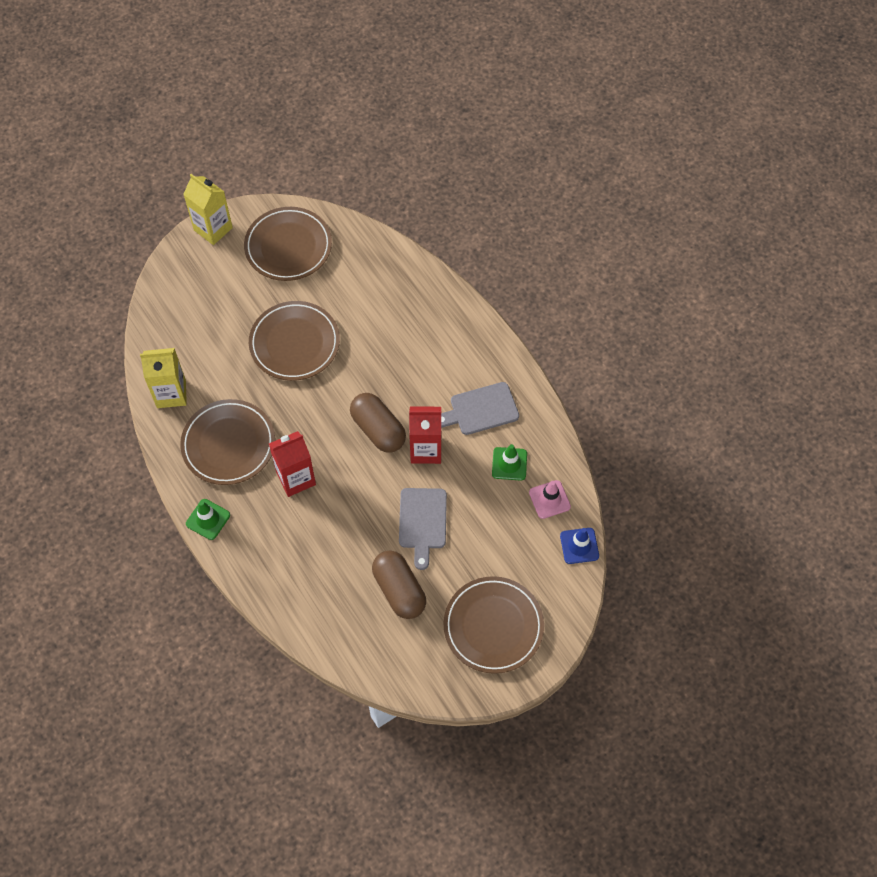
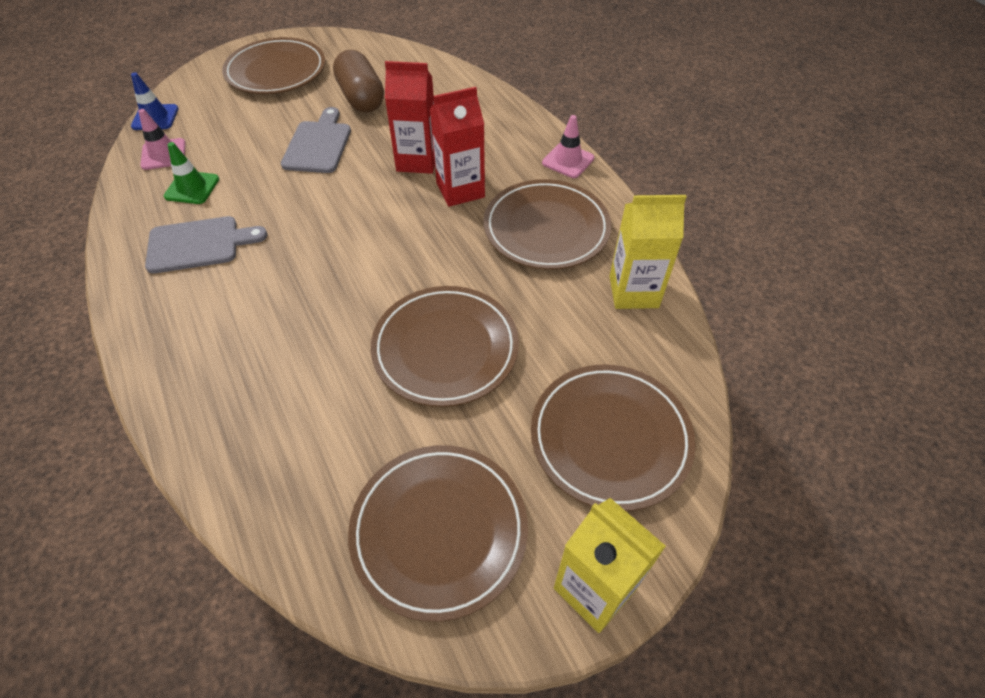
camera: 175 degrees left, 10 degrees down
green traffic cone [186,499,230,540] -> pink traffic cone [542,115,594,178]
brown capsule [350,393,406,453] -> none
red carton [409,407,442,464] -> red carton moved to [385,61,435,174]
none -> brown plate [531,365,696,511]

